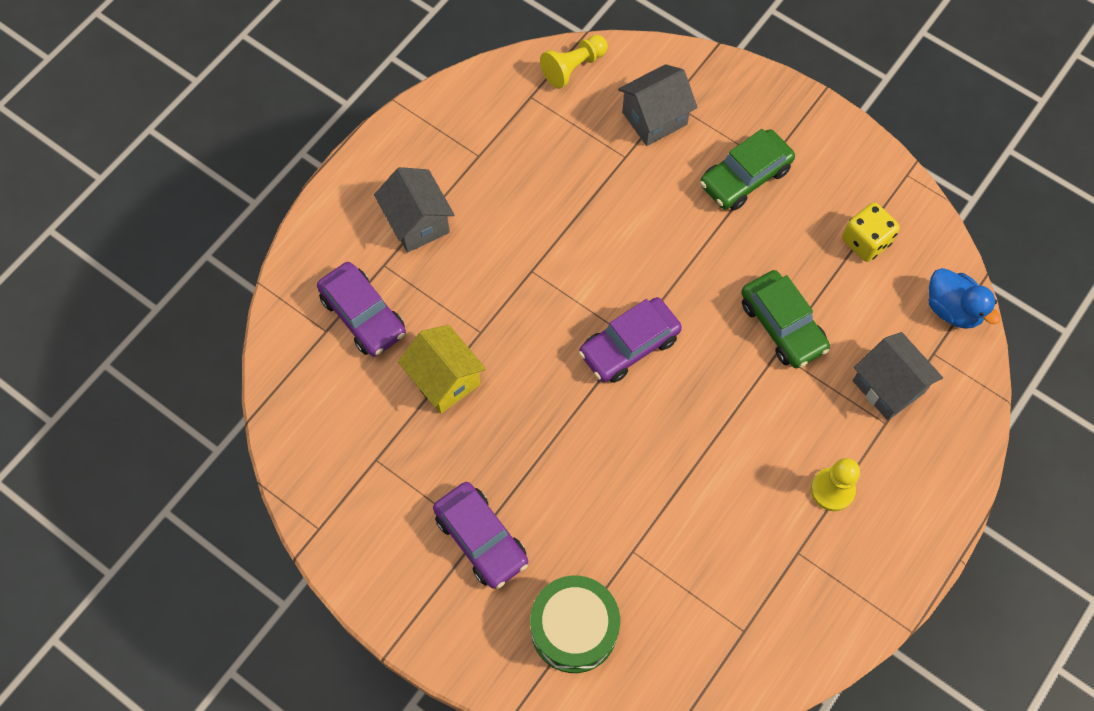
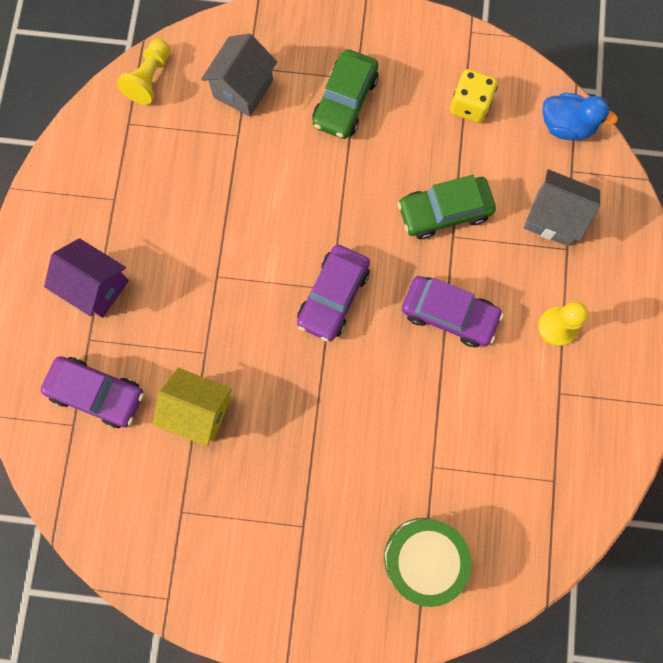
camera: 30 degrees left, 10 degrees up
grey house [374,167,454,253] -> purple house [44,238,129,318]
purple car [433,482,528,589] -> purple car moved to [402,276,504,347]
green car [741,270,830,368] -> green car turned 135 degrees clockwise [398,175,496,239]

